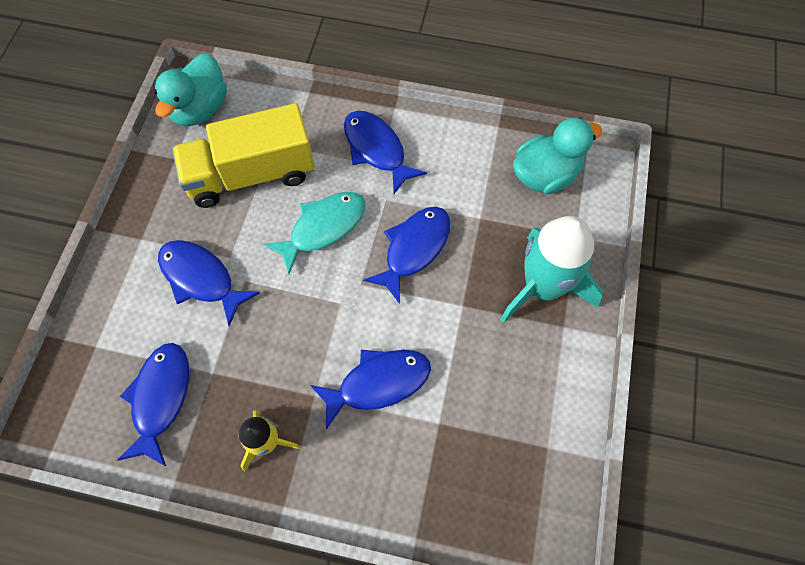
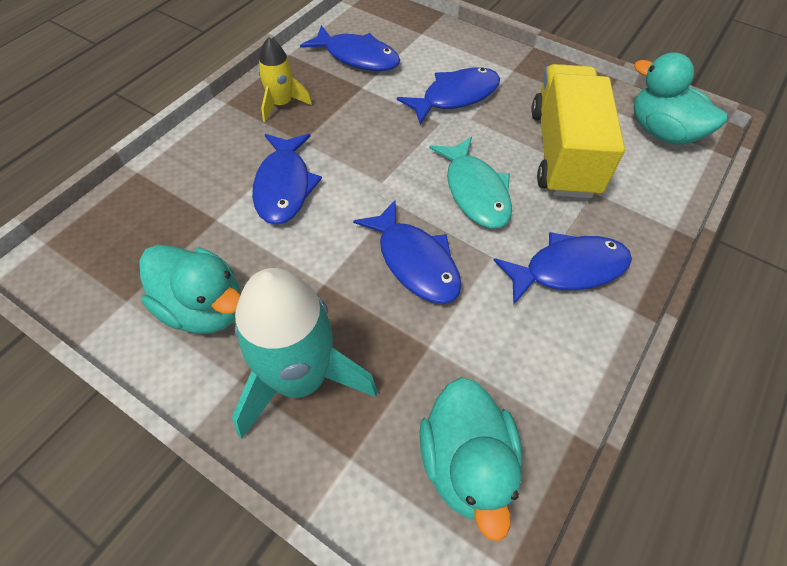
camera: 110 degrees right, 10 degrees down
none -> turquoise duck [139,245,241,334]

